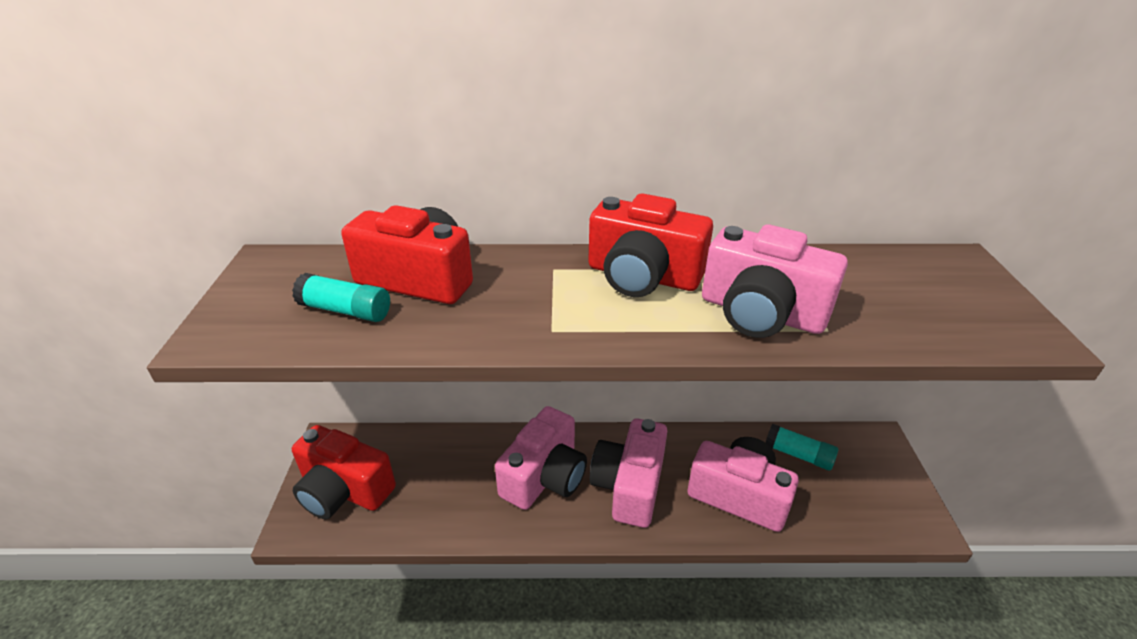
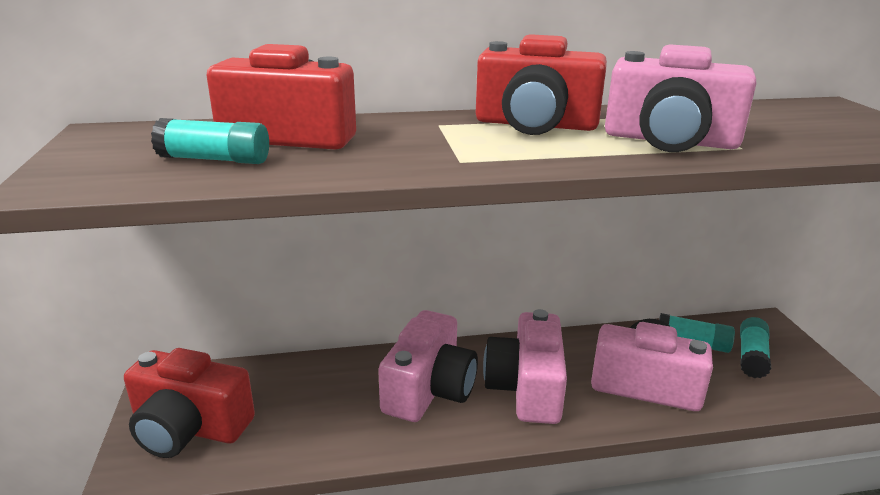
camera: 10 degrees left, 10 degrees down
none -> turquoise glue stick [740,317,771,378]

